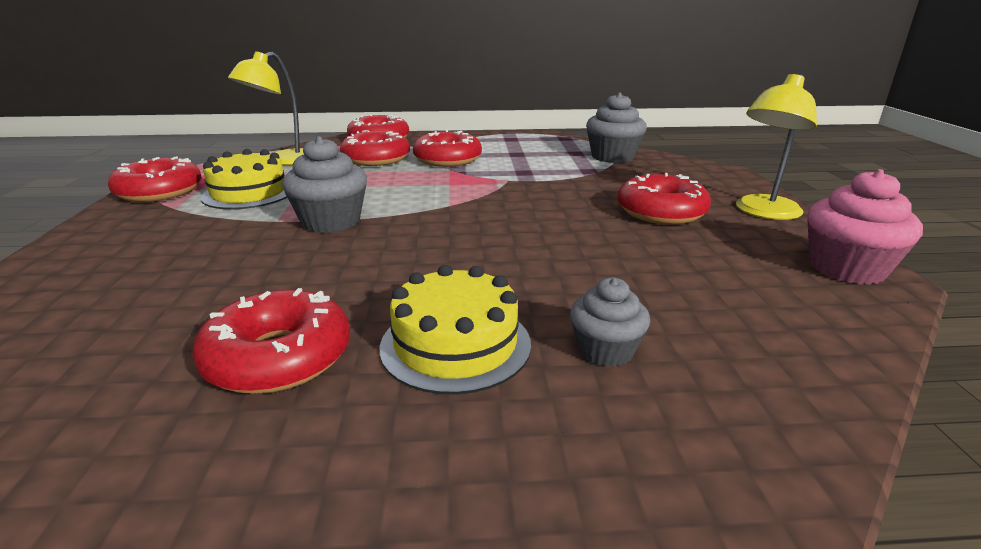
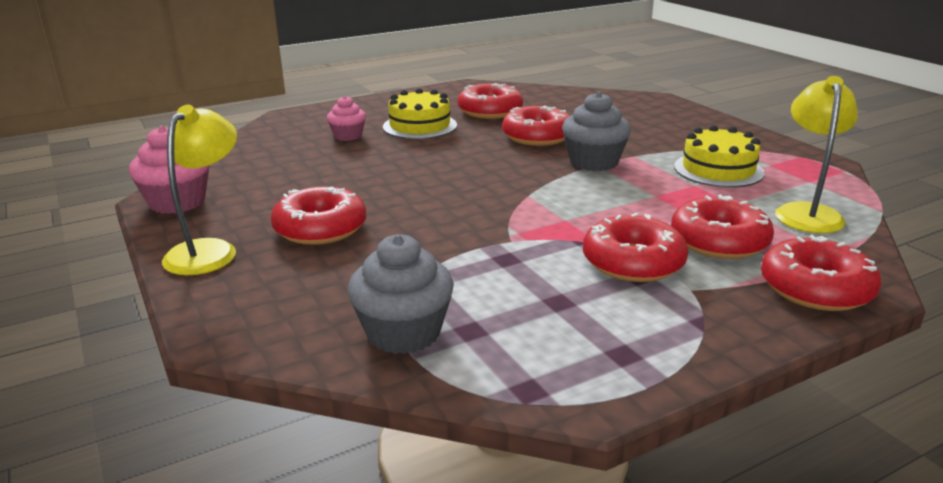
camera: 155 degrees right, 0 degrees up
red donut [108,156,202,202] -> red donut moved to [502,106,570,146]
grey cupcake [570,277,650,367] -> pink cupcake [327,96,366,141]

